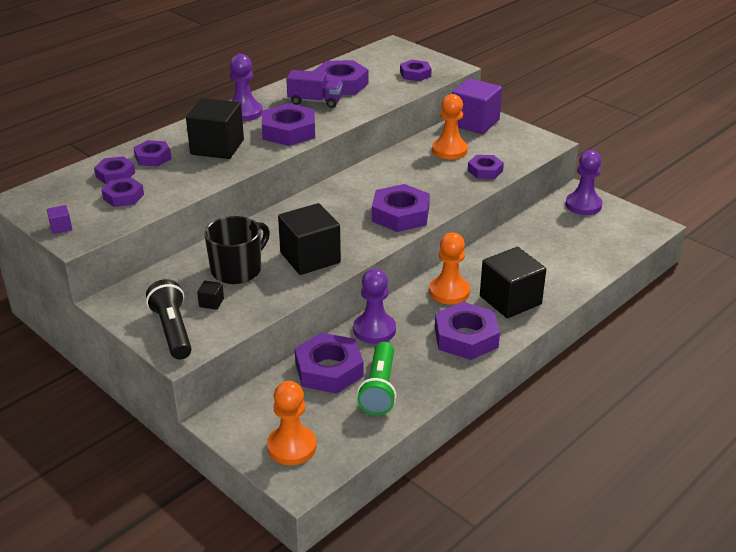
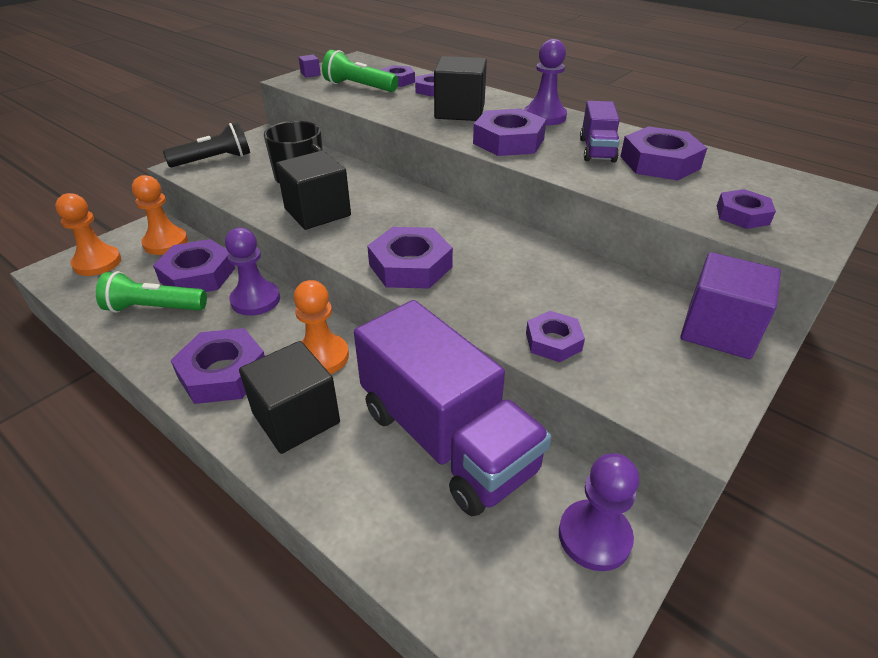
camera: 85 degrees right, 5 degrees up
purple nut [102,177,144,207] -> green flashlight [322,50,398,92]
black cube [197,281,224,310] -> none
orange pawn [432,94,468,159] -> orange pawn moved to [132,175,188,255]
none -> purple truck [354,300,551,516]

